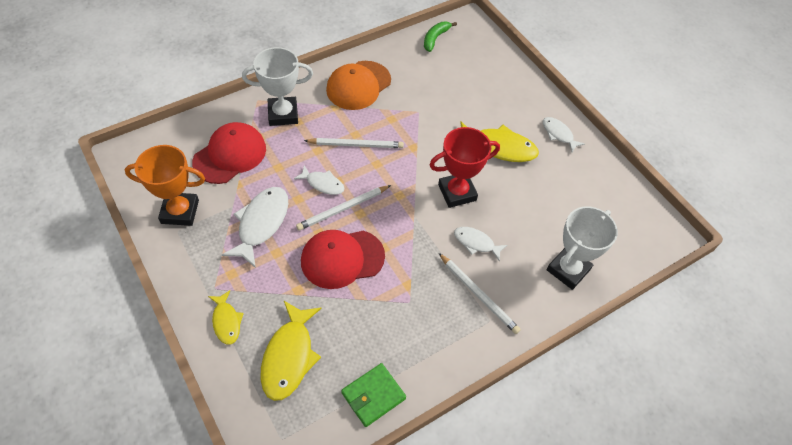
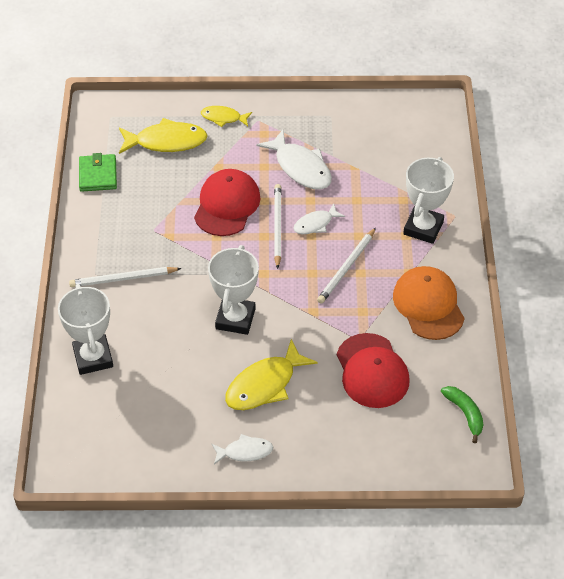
camera: 125 degrees right, 5 degrees down
orange trophy [125,145,205,226] -> none
red cap [192,122,266,184] -> red cap moved to [337,333,410,408]
yellow fish [260,301,321,401] -> yellow fish turned 135 degrees clockwise [119,118,208,154]
red trophy [430,127,500,208] -> white trophy [208,245,259,335]
white fish [454,227,507,261] -> none

